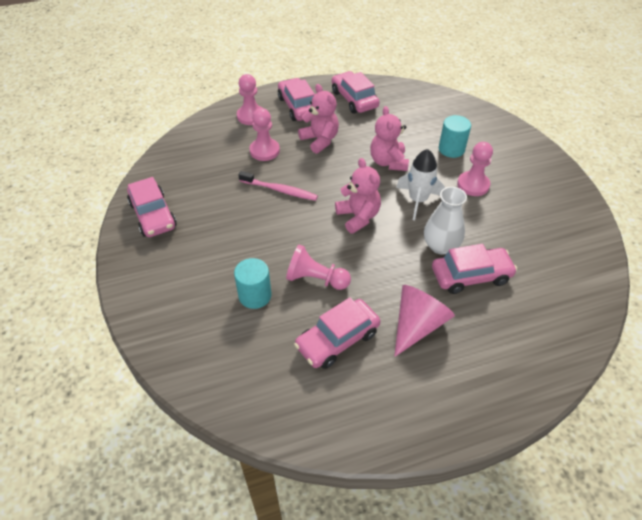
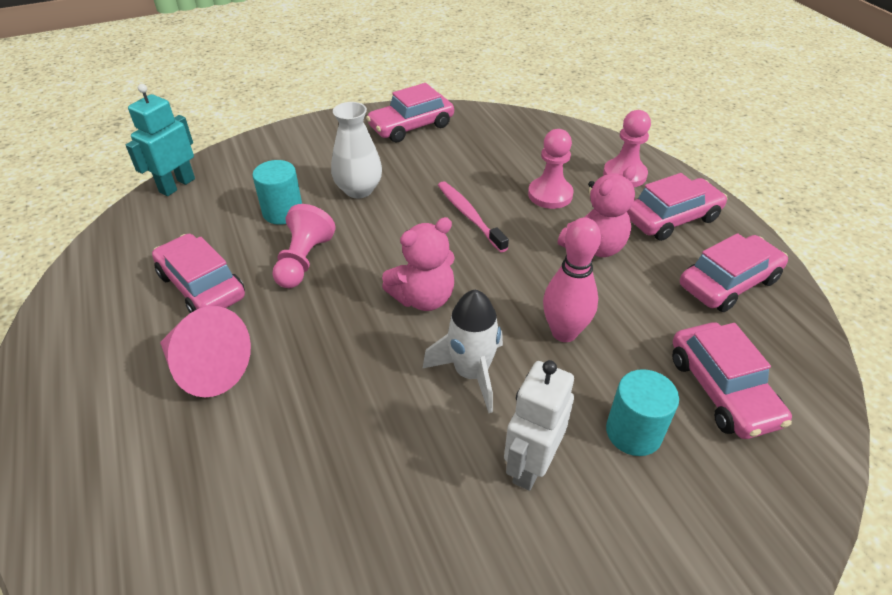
camera: 85 degrees right, 5 degrees down
pink toothbrush [239,171,318,201] -> pink toothbrush turned 135 degrees clockwise [438,181,509,252]
pink teddy bear [370,106,409,171] -> pink bowling pin [543,218,601,342]
white vase [424,187,467,255] -> white vase moved to [331,102,382,198]
pink car [432,244,517,294] -> pink car moved to [672,322,792,439]
pink pawn [457,142,493,196] -> white robot [504,360,574,491]
none -> turquoise robot [126,84,195,196]

